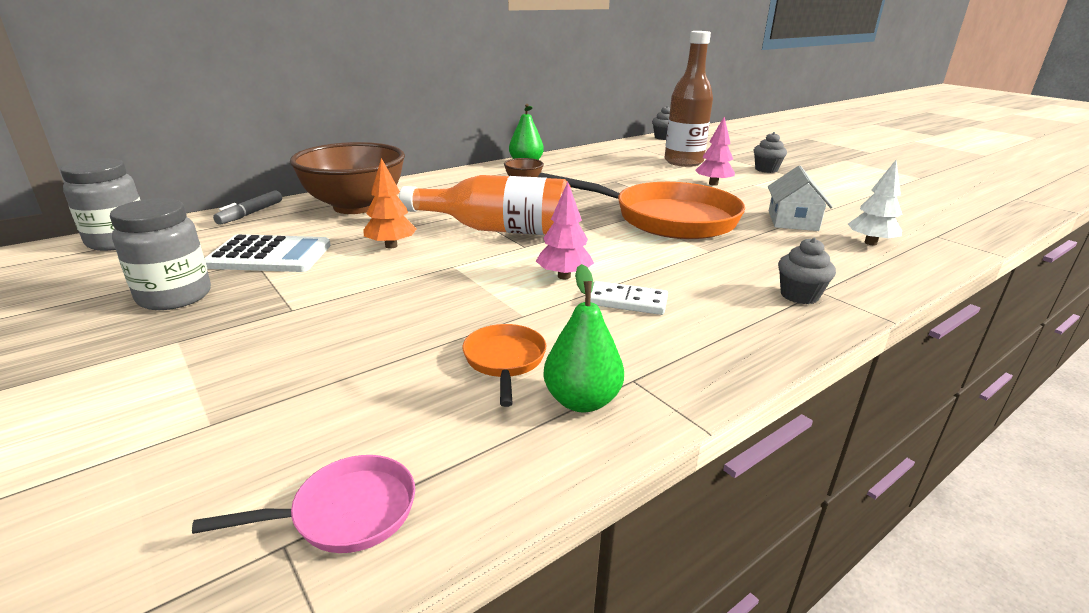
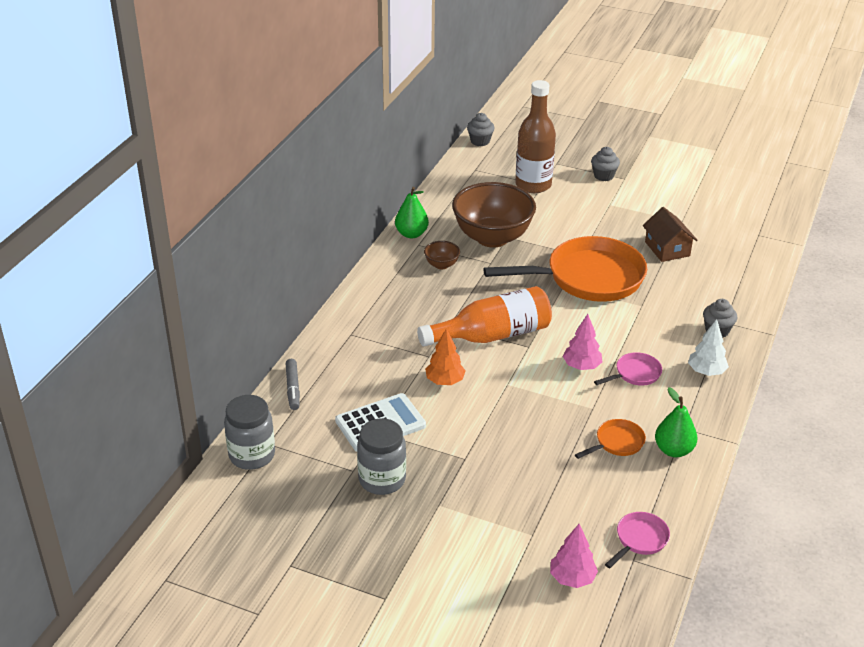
camera: 30 degrees left, 10 degrees up
brown bowl [290,142,405,214] -> brown bowl moved to [452,182,536,247]
orange pan [462,324,546,407] -> orange pan turned 90 degrees clockwise [575,419,646,459]
white domino [591,281,668,315] -> pink pan [594,352,662,386]
pink tree [695,117,735,186] -> pink tree moved to [550,524,598,588]
white house [768,166,832,231] -> brown house [643,207,698,262]
white tree [848,160,902,245] -> white tree moved to [688,319,729,376]

